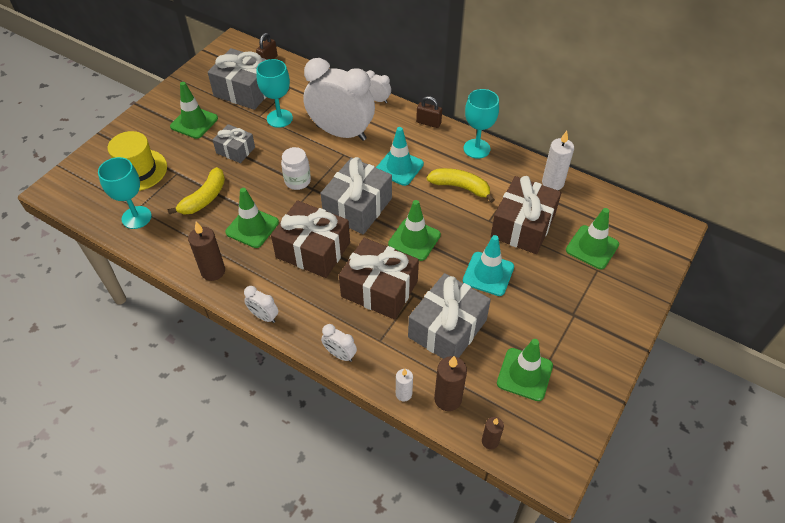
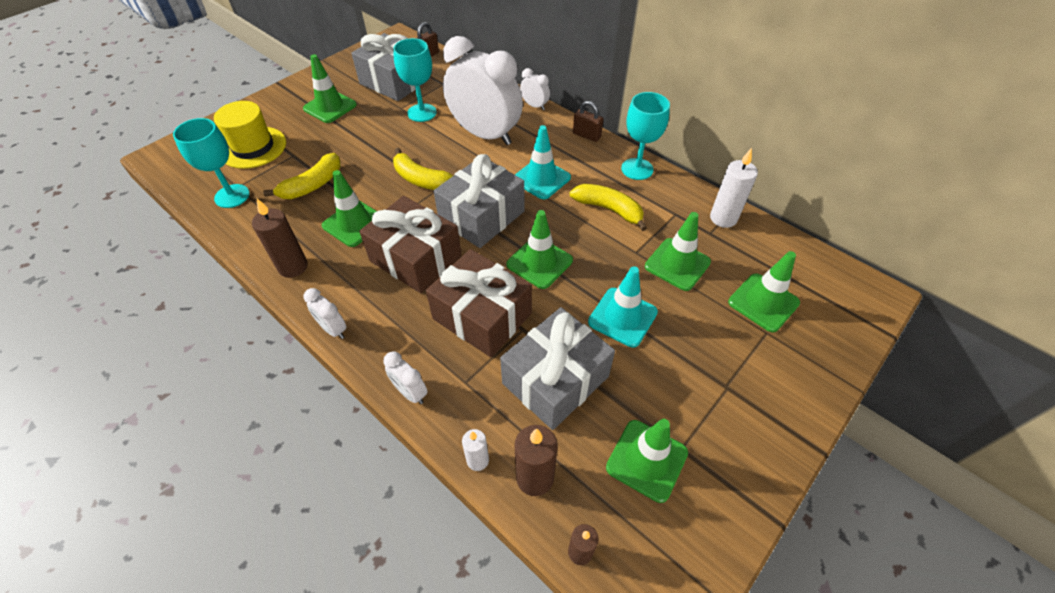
camera: 10 degrees right, 0 degrees up
grey gift [213,124,255,163] -> none
white jar [281,147,311,190] -> yellow banana [393,148,453,190]
brown gift [491,176,561,254] -> green traffic cone [645,212,711,291]

